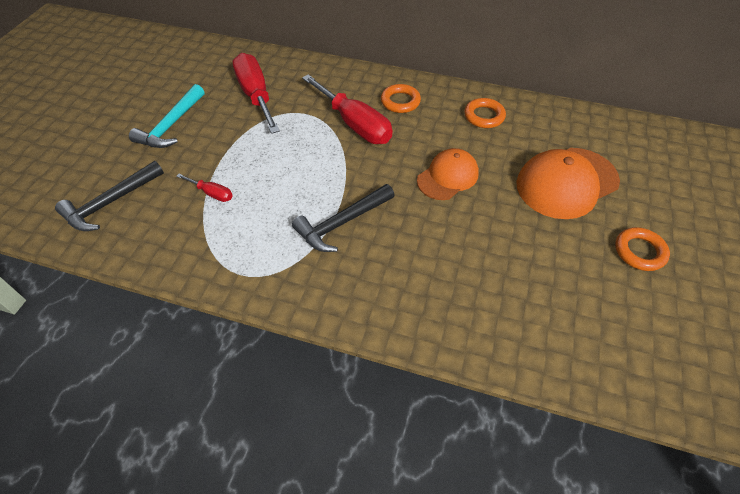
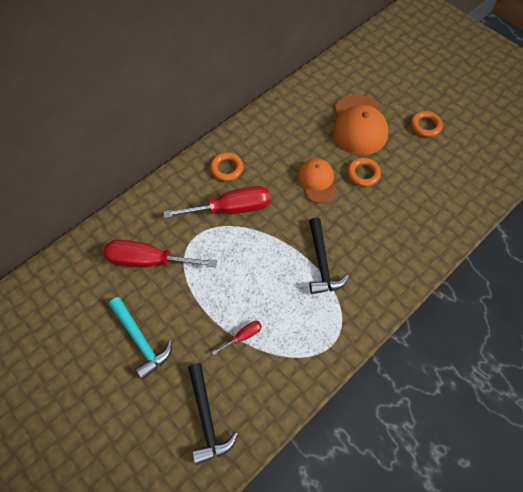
camera: 60 degrees left, 10 degrees up
orange ring [464,98,506,128] -> orange ring moved to [347,157,381,187]

